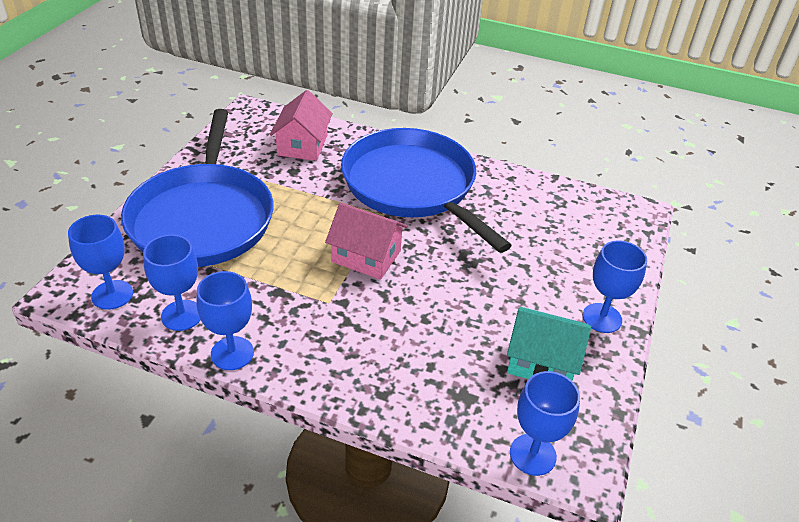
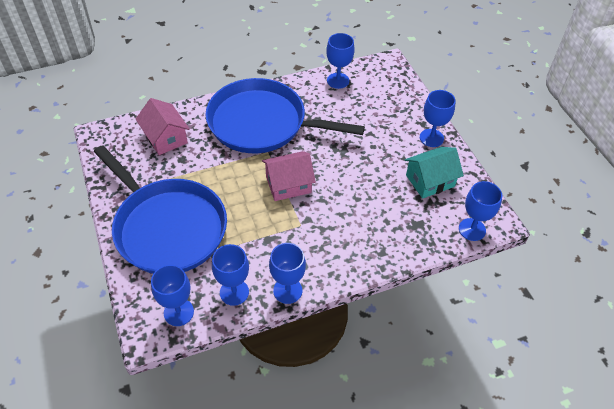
camera: 40 degrees left, 10 degrees up
none -> blue goblet [326,33,355,89]

